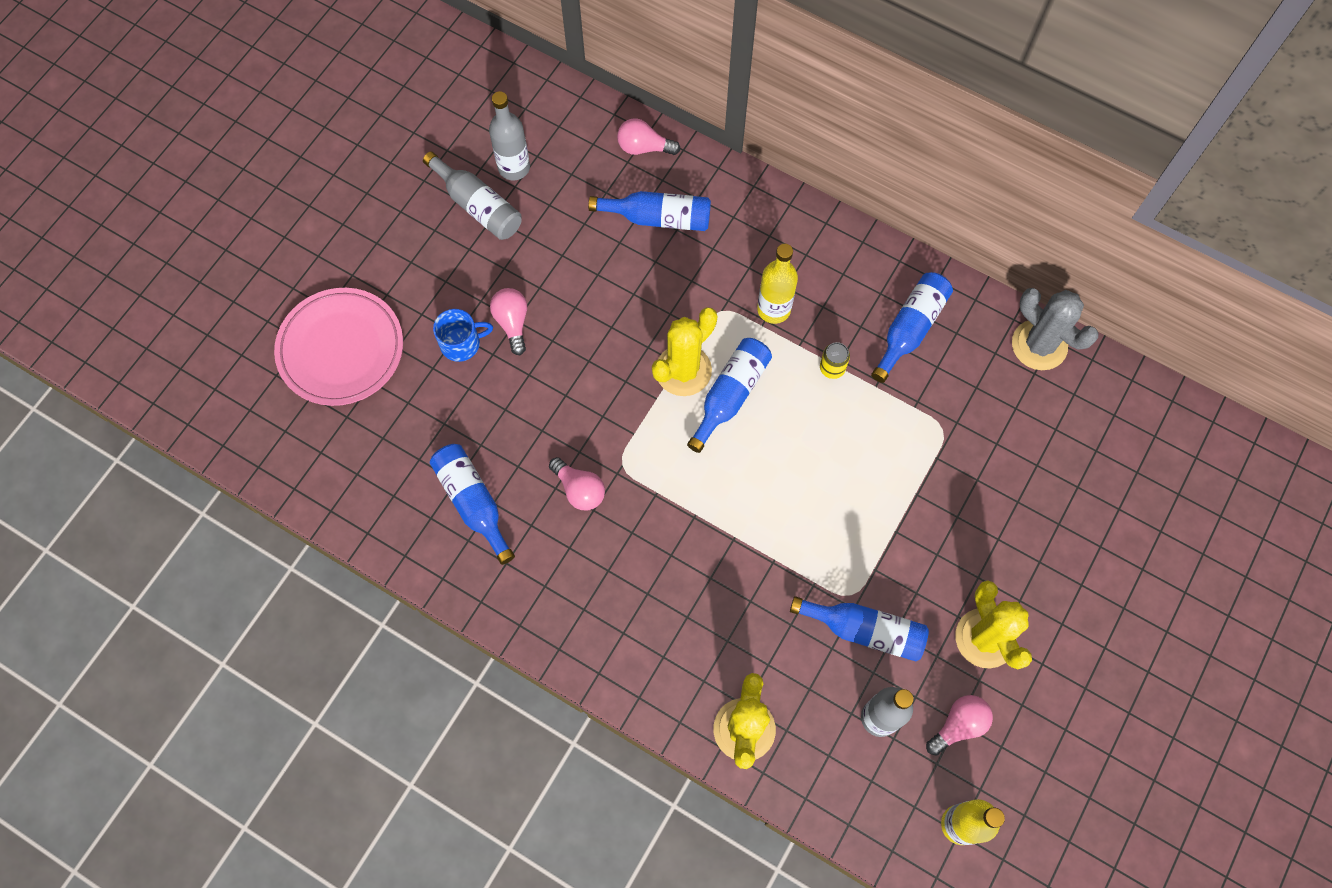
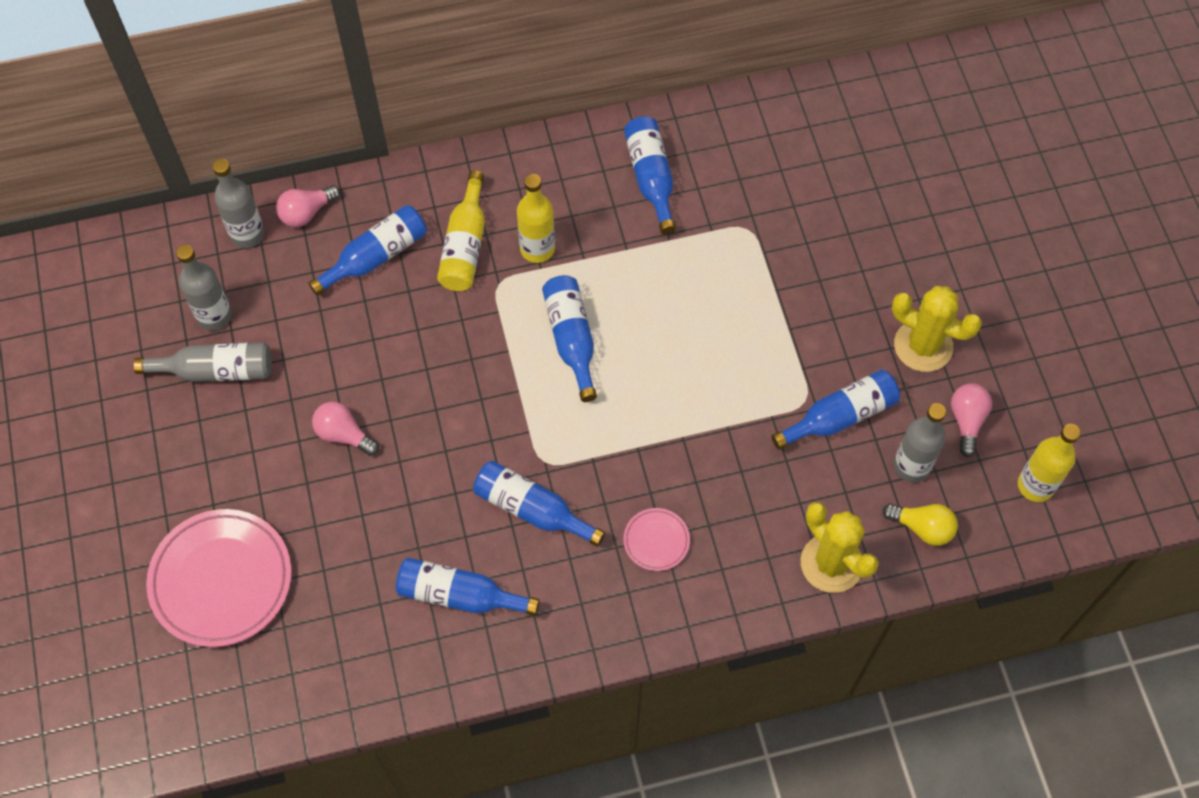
camera: 45 degrees left, 5 degrees down
blue mug [433,309,493,362] -> none
pink light bulb [549,457,605,510] -> blue bottle [473,461,605,547]
yellow cactus [652,307,718,396] -> none
yellow can [820,342,850,379] -> none
grey cactus [1012,288,1099,370] -> none
none -> grey bottle [213,159,265,248]
none -> yellow bottle [437,171,485,291]
none -> pink plate [623,508,690,571]
none -> yellow light bulb [883,503,958,546]

